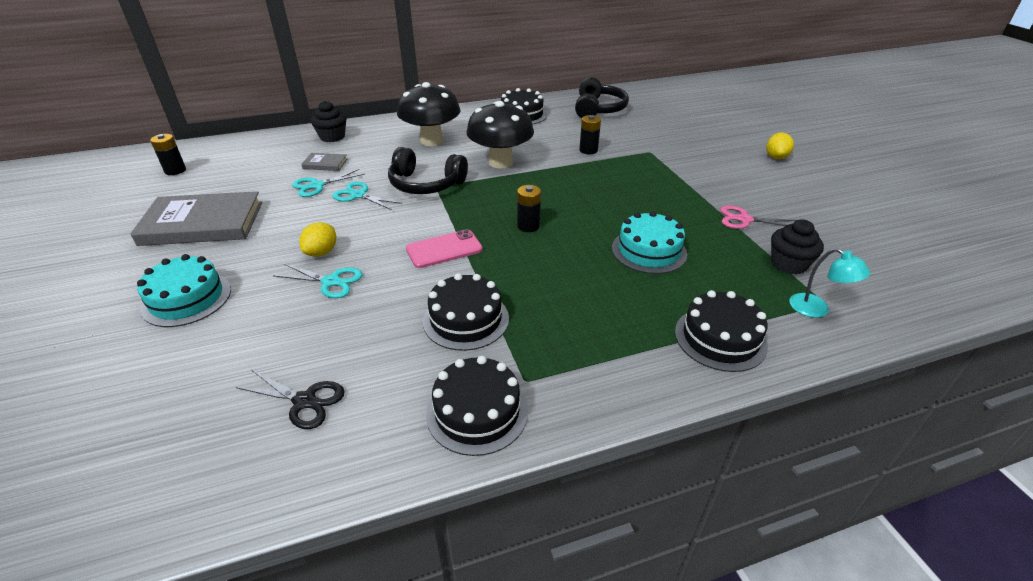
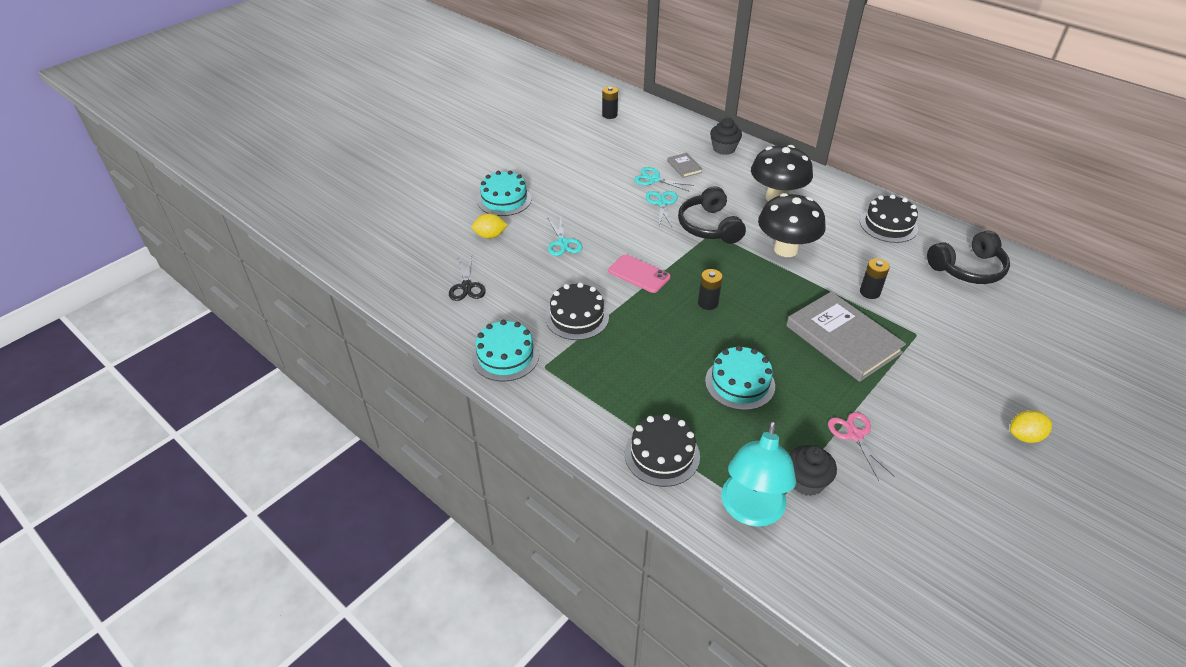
camera: 60 degrees right, 5 degrees up
grey book [130,191,262,246] -> grey book moved to [786,291,906,382]
yellow lemon [299,222,336,257] -> yellow lemon moved to [472,213,508,239]
black cake [426,356,528,456] -> turquoise cake [472,320,539,381]
turquoise lamp [789,248,871,318] -> turquoise lamp [721,420,796,527], size x1.86

